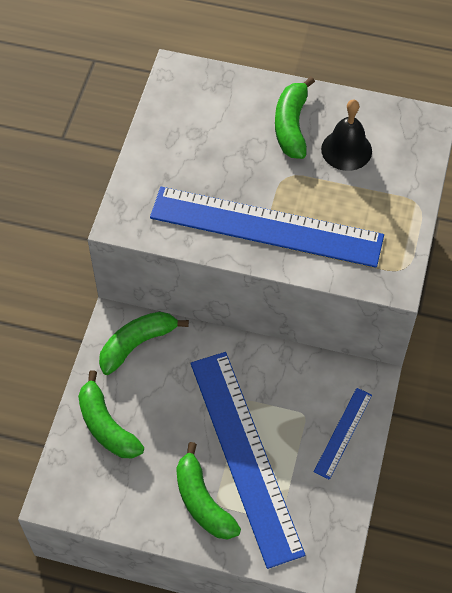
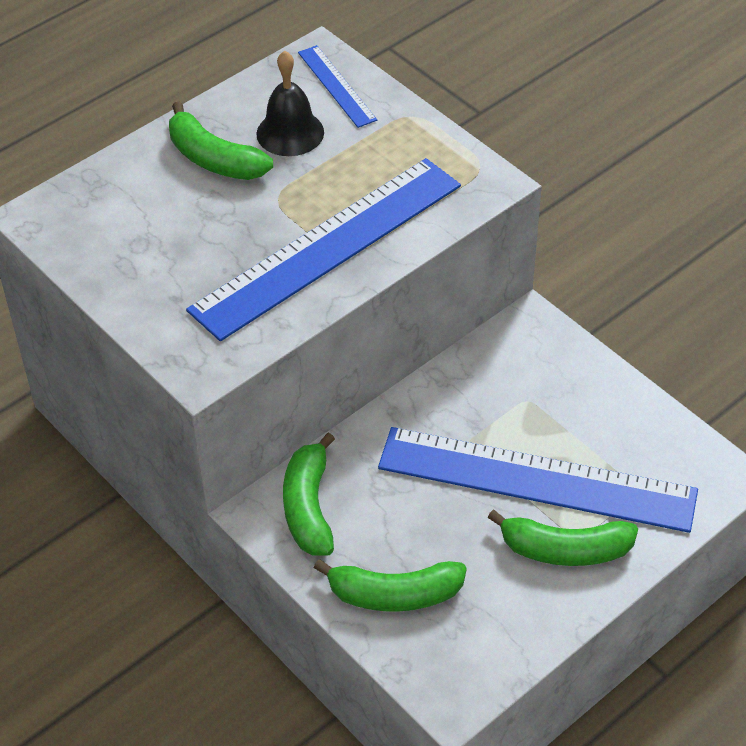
camera: 55 degrees left, 10 degrees down
blue ruler [314,388,372,480] -> blue ruler moved to [298,45,377,128]

